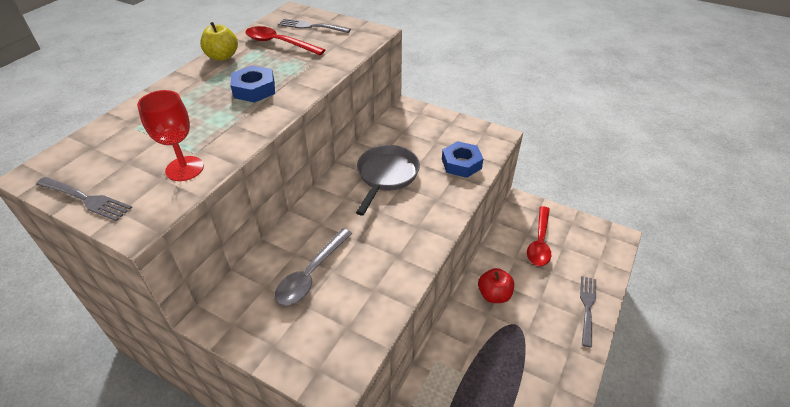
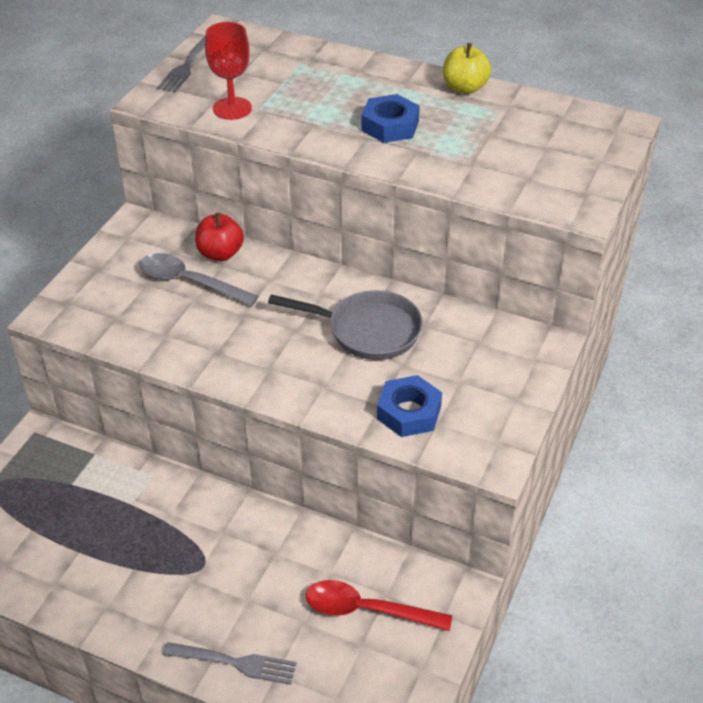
camera: 85 degrees right, 0 degrees up
red spoon [246,26,325,55] -> none
grey fork [278,18,351,33] -> none
red apple [478,268,514,303] -> red apple moved to [195,213,244,261]

